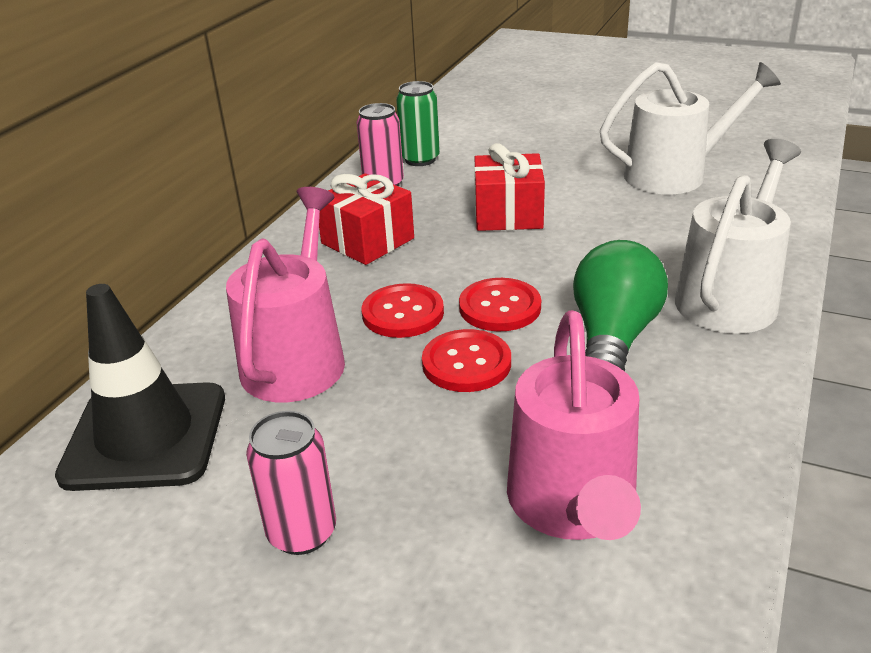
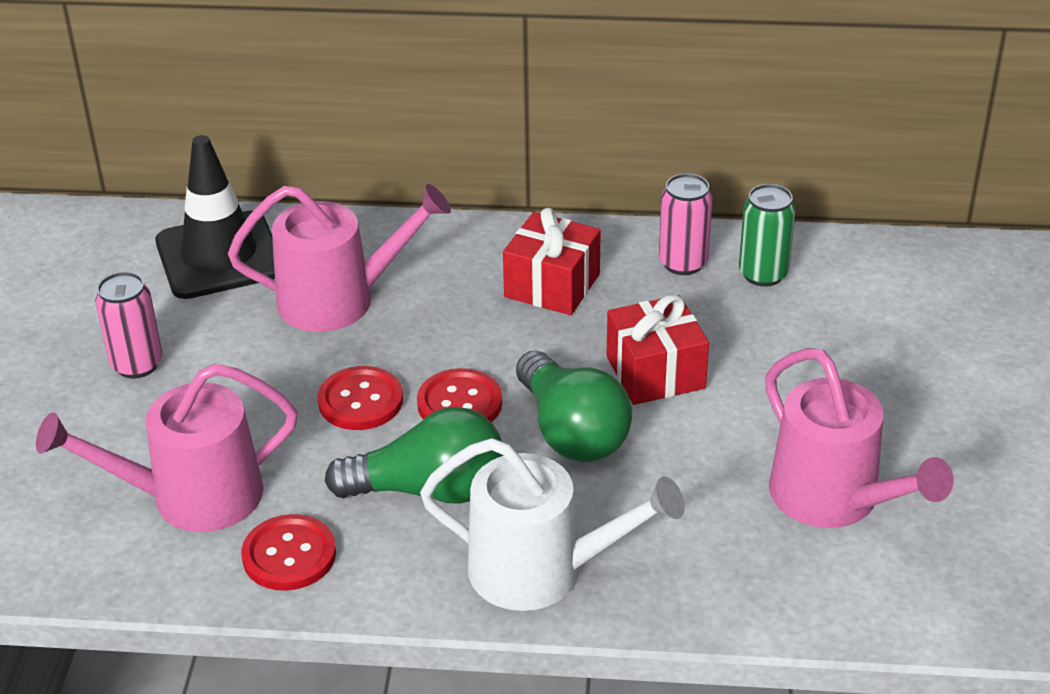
camera: 70 degrees right, 5 degrees up
red button [362,283,444,338] -> red button moved to [241,514,336,591]
white watering can [600,62,781,194] -> pink watering can [765,348,954,528]
none -> green light bulb [516,351,632,462]

